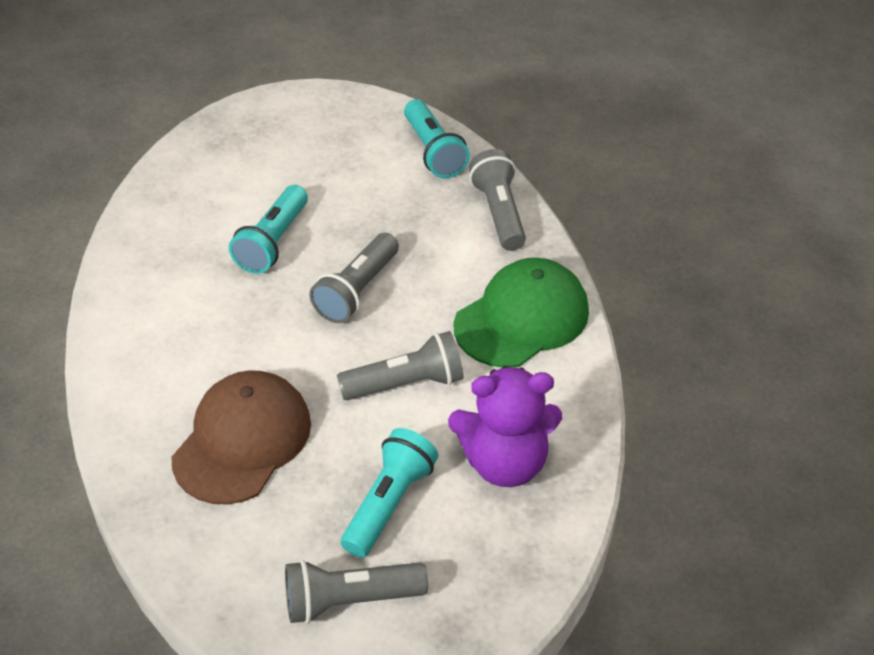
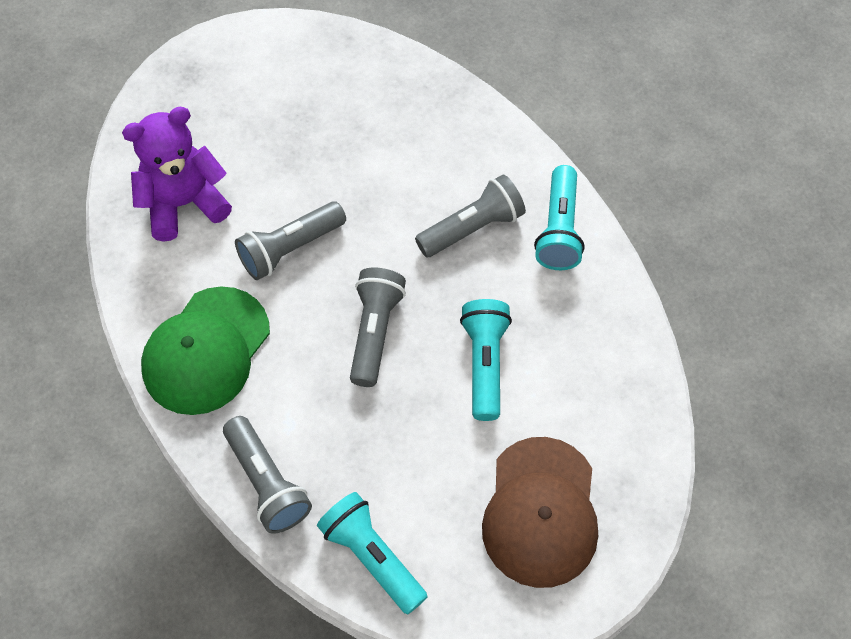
camera: 160 degrees right, 15 degrees up
brown cap [171,370,311,505] -> brown cap moved to [482,437,598,588]
grey flashlight [285,560,428,624] -> grey flashlight moved to [415,174,526,257]
turquoise flashlight [341,428,438,558] -> turquoise flashlight moved to [534,165,585,270]

